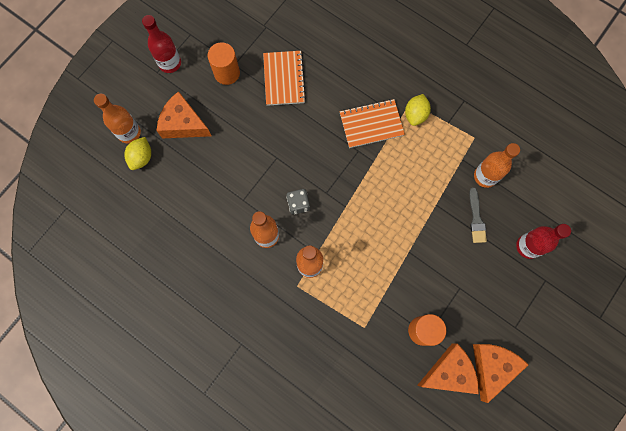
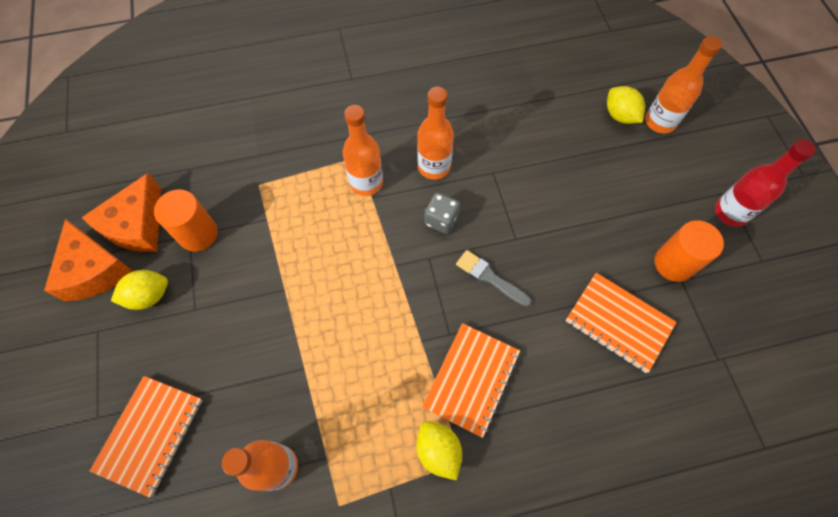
camera: 130 degrees right, 10 degrees down
orange cheese [157,91,211,138] -> none
grey brush [469,187,487,243] -> grey brush moved to [456,250,532,307]
red bottle [516,224,571,259] -> orange notebook [90,376,202,498]
none -> yellow lemon [111,270,168,310]

